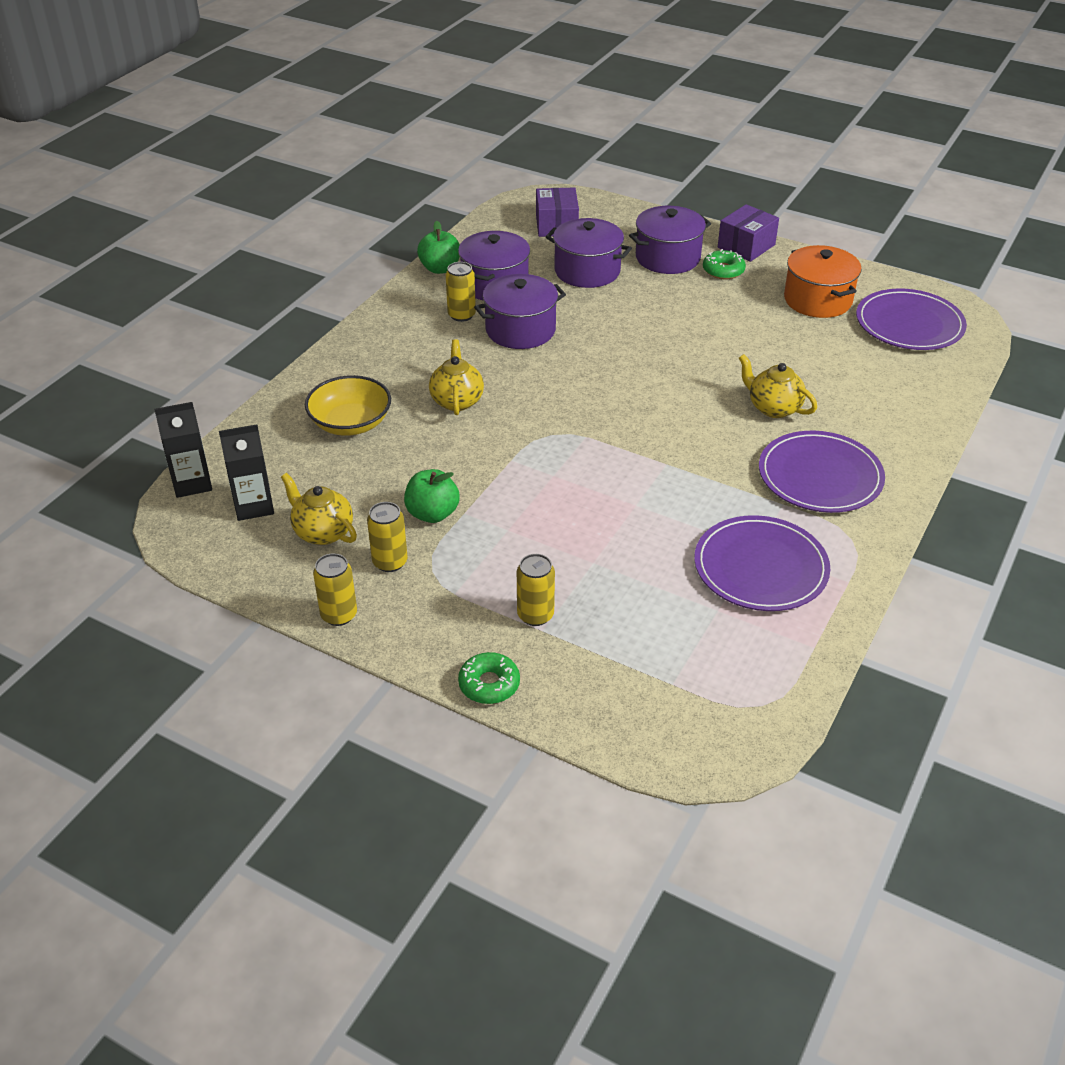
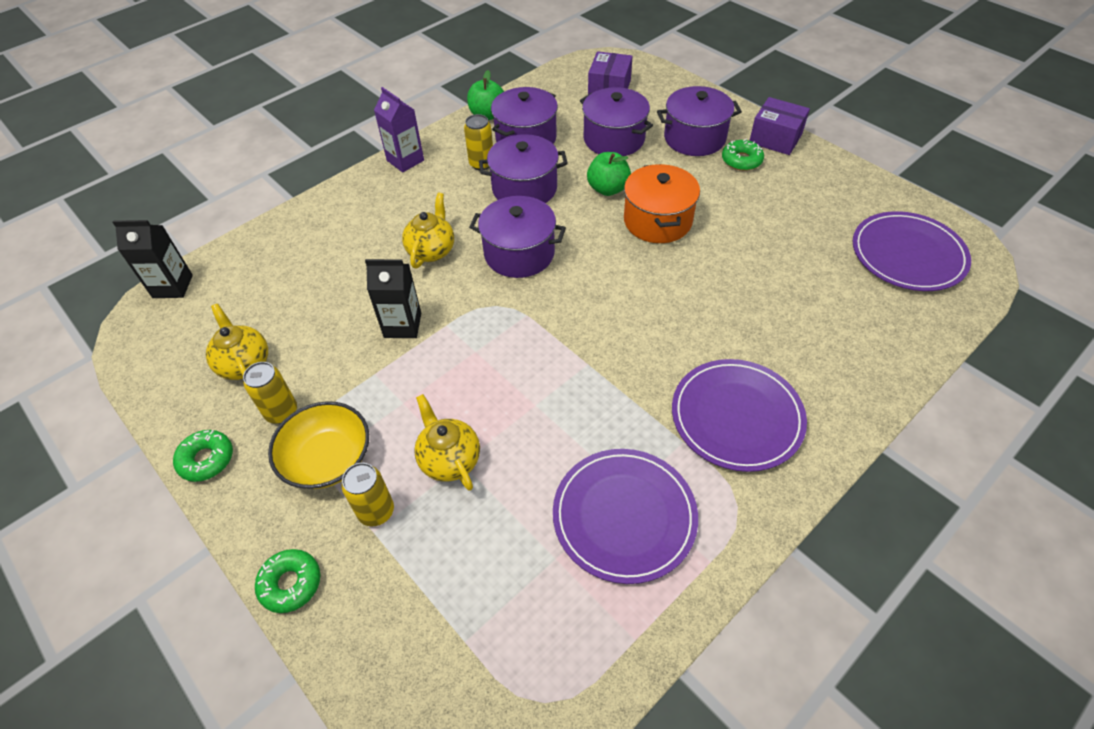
camera: 20 degrees right, 10 degrees up
black carton [219,424,274,521] -> black carton moved to [365,259,421,338]
yellow bowl [305,375,391,436] -> yellow bowl moved to [268,401,369,489]
yellow can [313,553,357,626] -> green donut [173,430,233,482]
green apple [404,469,460,523] -> green apple moved to [587,152,631,196]
purple box [718,204,779,262] -> purple box turned 60 degrees clockwise [749,97,810,155]
yellow teapot [739,354,817,418] -> yellow teapot moved to [414,394,480,491]
orange pot [784,245,862,318] -> orange pot moved to [624,164,700,243]
none -> purple carton [374,87,424,173]
none -> purple pot [469,196,566,278]

